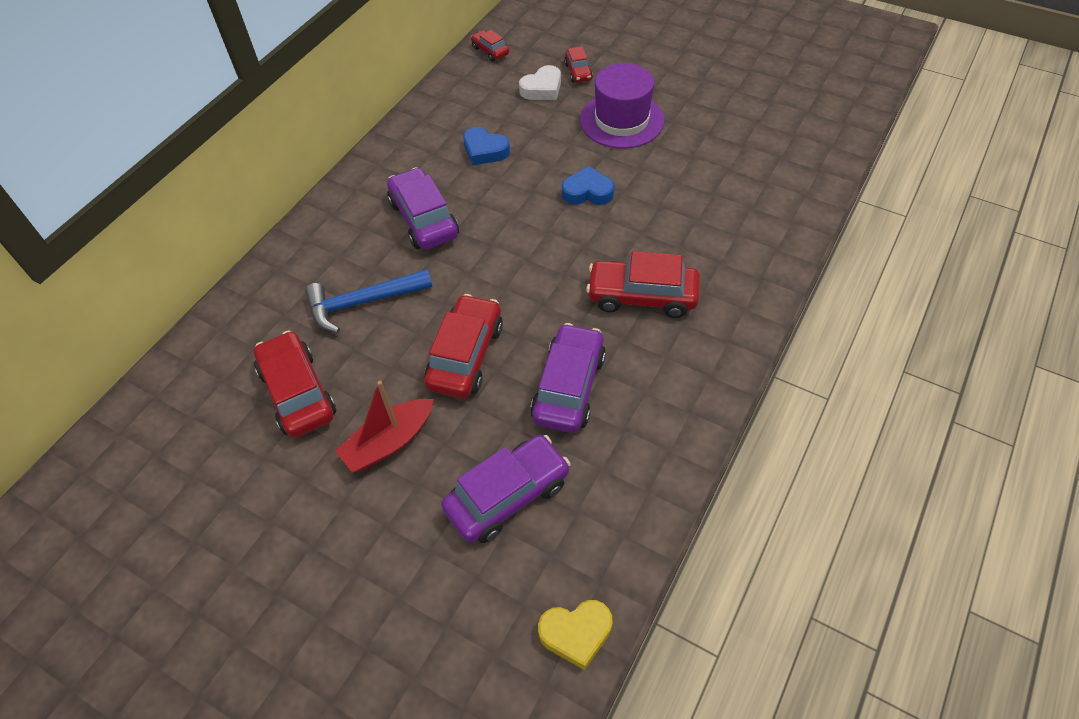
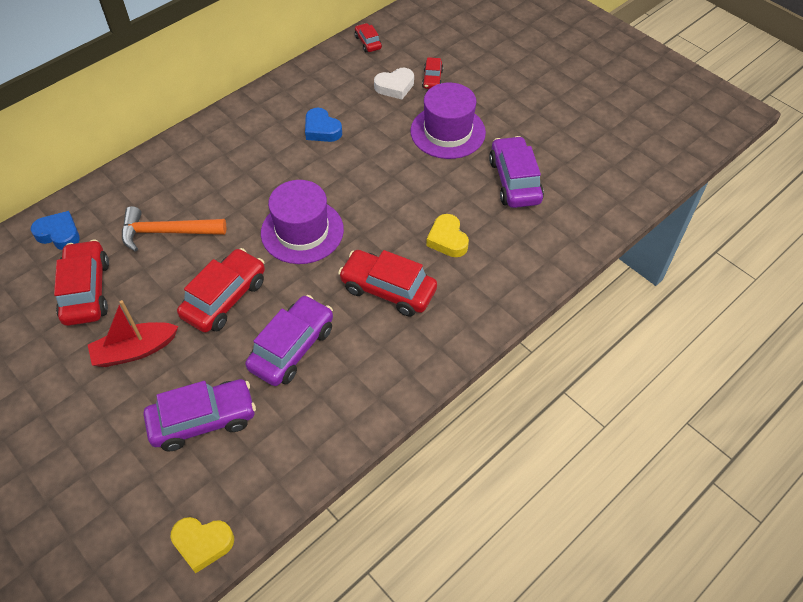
camera: 15 degrees right, 0 degrees up
blue hammer [305,269,432,333] -> orange hammer [122,206,226,252]
purple car [387,167,459,250] -> purple car moved to [489,136,544,208]
blue heart [562,166,614,205] -> blue heart moved to [31,211,80,250]
none -> purple hat [261,180,344,264]
none -> yellow heart [426,214,469,257]

